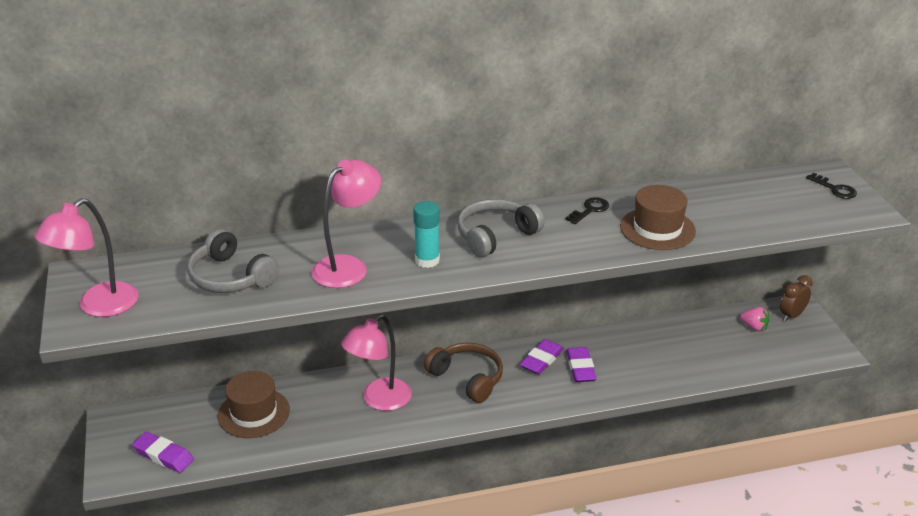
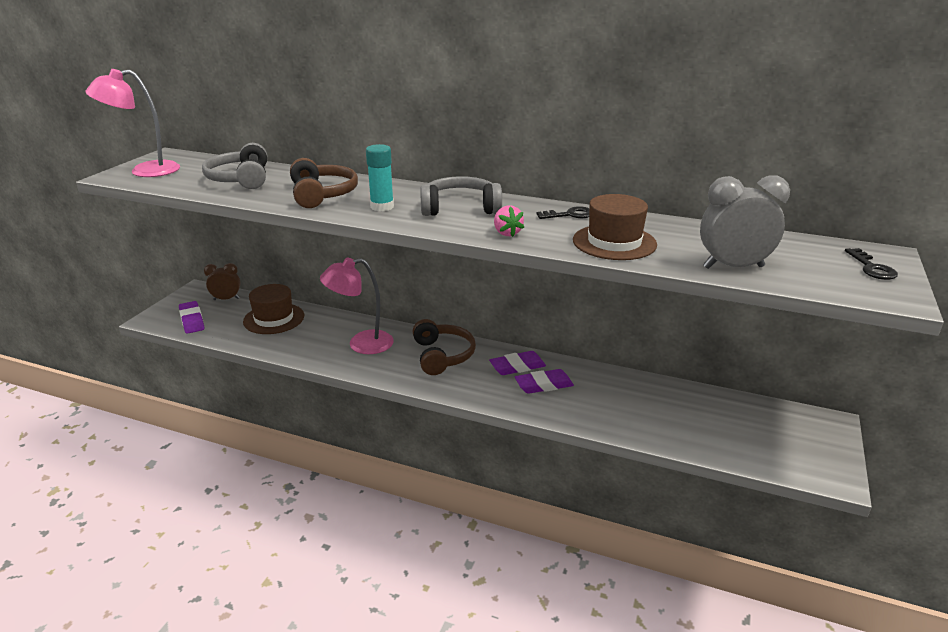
camera: 35 degrees right, 5 degrees down
pink lamp [311,160,381,288] -> brown headphones [290,158,358,208]
purple eraser [566,347,597,382] -> purple eraser turned 45 degrees clockwise [515,369,574,394]
pink strawberry [740,307,769,331] -> pink strawberry moved to [494,205,524,237]
brown clock [780,275,813,322] -> brown clock moved to [204,263,240,300]
none -> grey clock [700,175,790,269]

